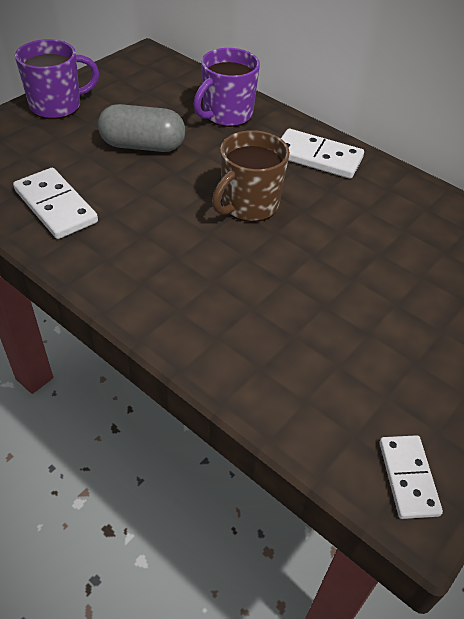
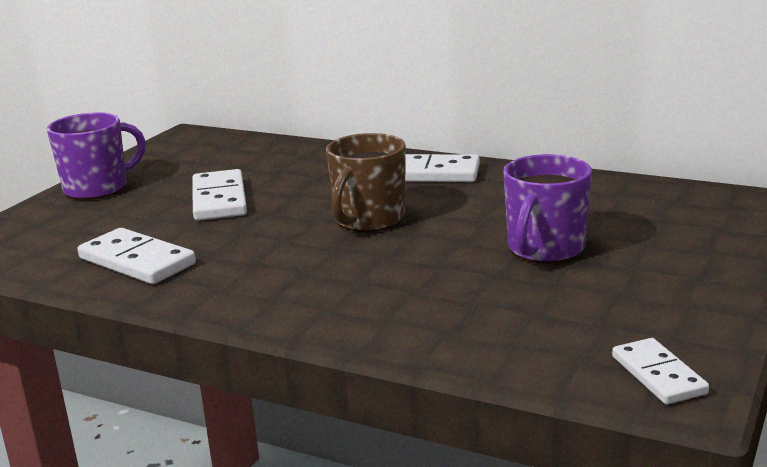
camera: 10 degrees left, 25 degrees down
grey capsule [98,104,185,152] -> white domino [192,169,247,221]
purple mug [193,48,260,127] -> purple mug moved to [503,154,592,264]

